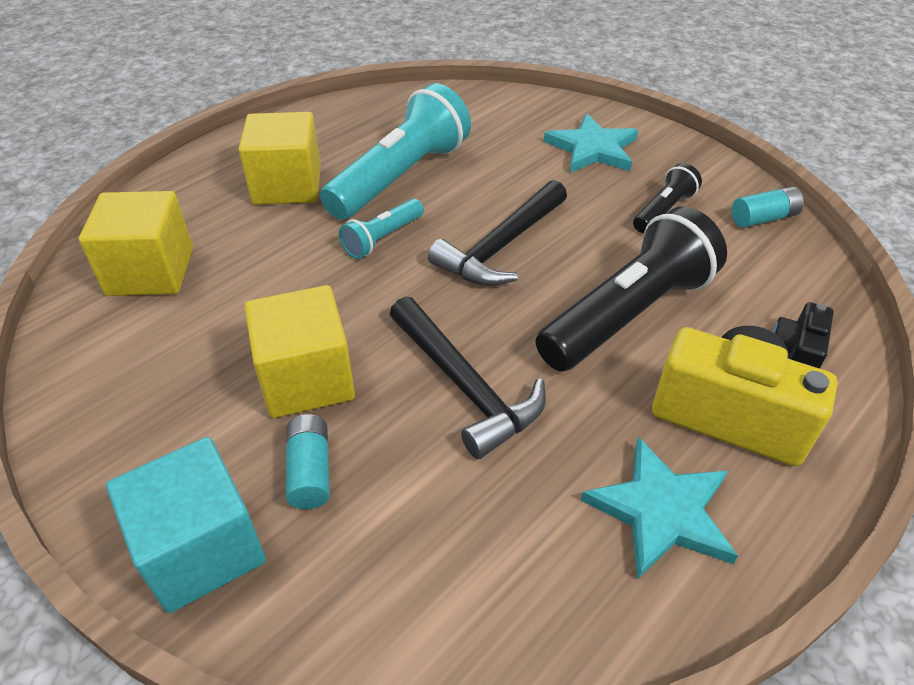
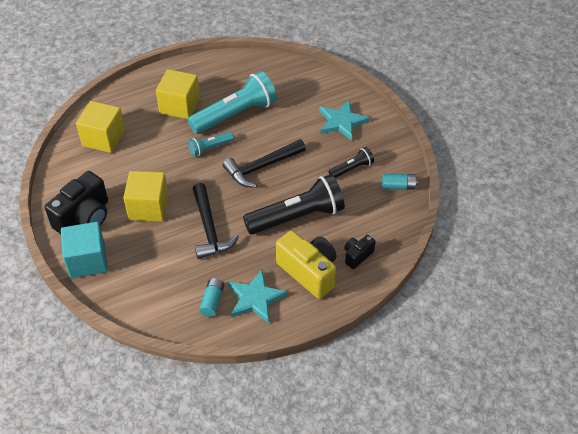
camera: 20 degrees right, 5 degrees up
turquoise battery [286,414,330,509] -> turquoise battery moved to [199,278,225,317]
none -> black camera [45,171,108,234]

